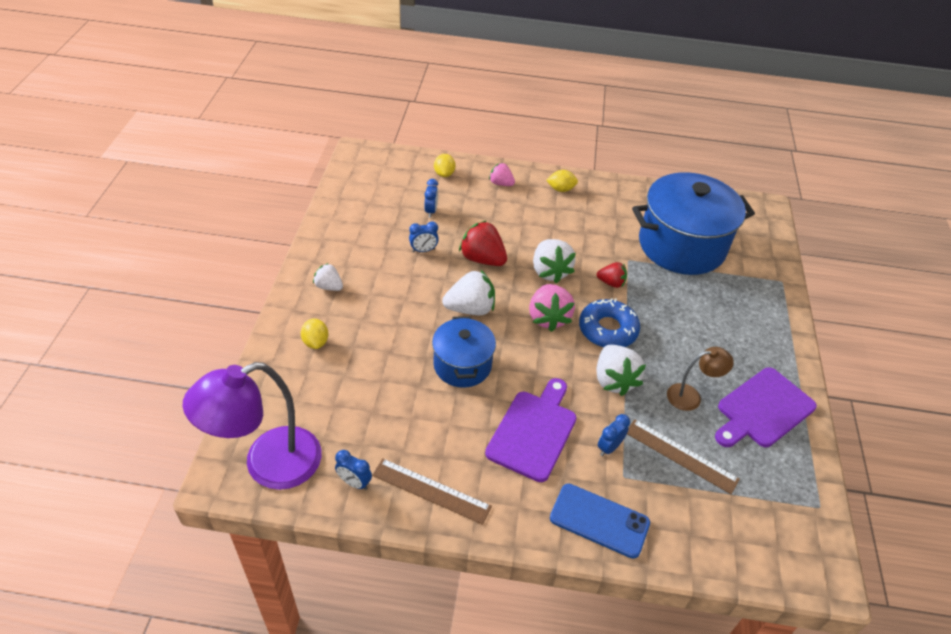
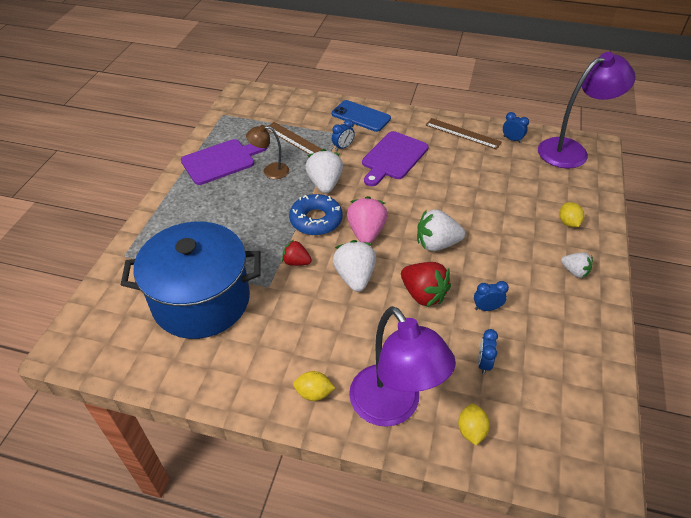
camera: 170 degrees left, 0 degrees up
blue pot [432,316,496,388] -> none
pink strawberry [489,162,515,186] -> purple lamp [349,306,456,427]

